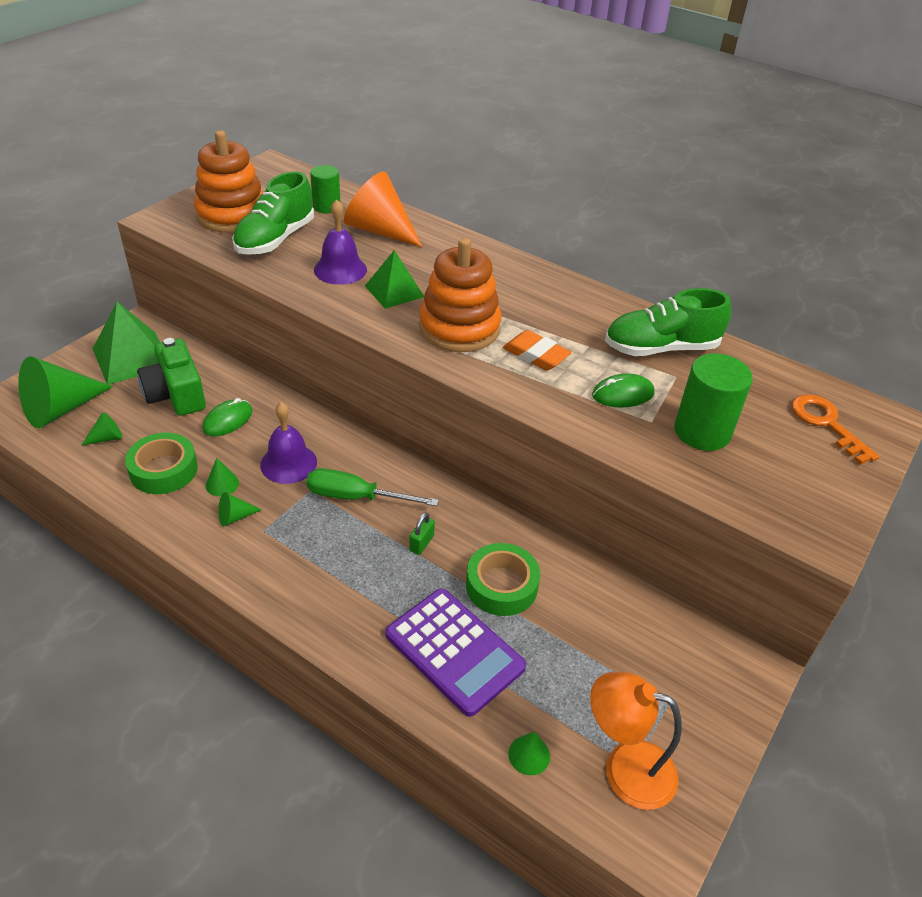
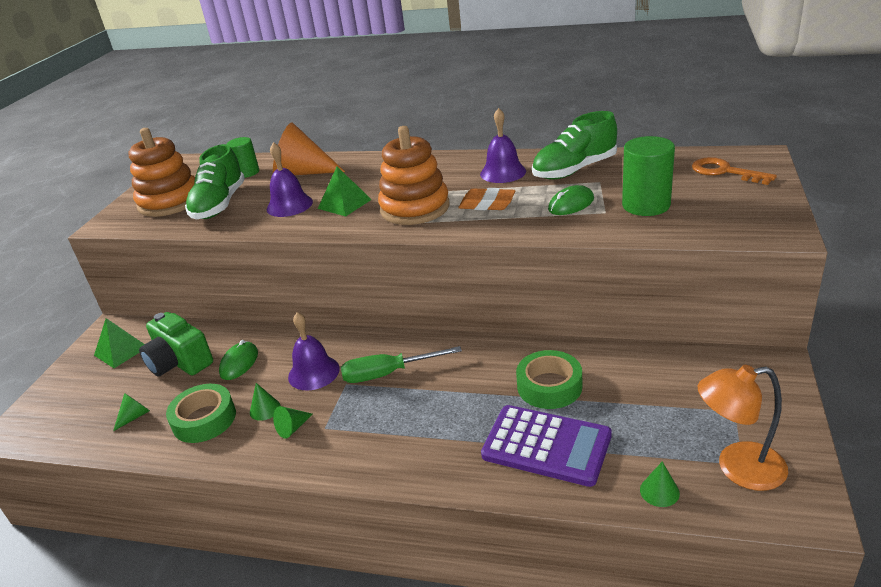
camera: 15 degrees left, 10 degrees down
green cone [18,356,113,429] -> none
green pyramid [93,302,160,385] -> green pyramid [94,318,145,368], size x0.65
green padlock [409,512,435,555] -> none
none -> purple bell [480,108,526,183]

